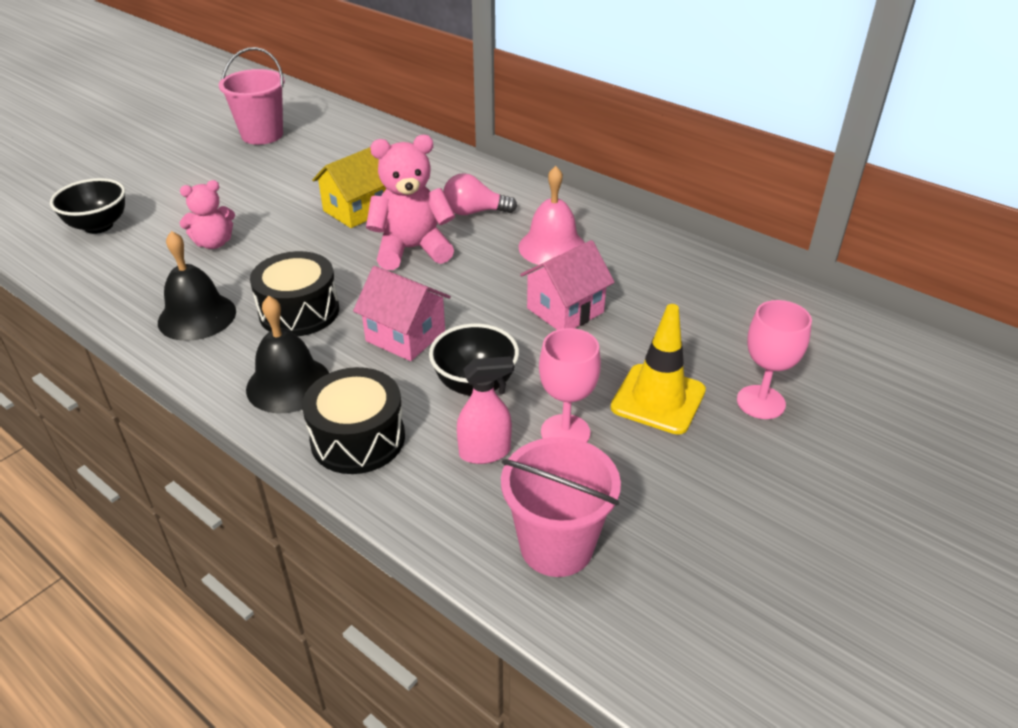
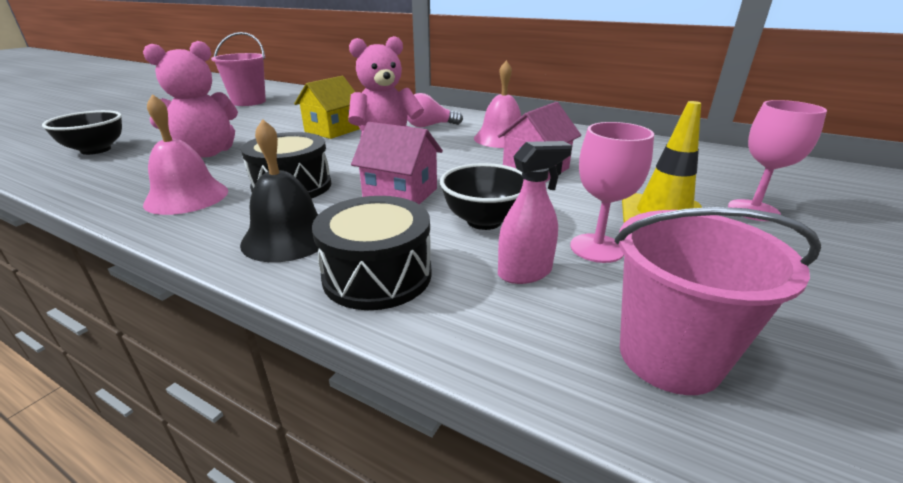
camera: 10 degrees left, 10 degrees down
black bell [158,231,236,341] -> pink bell [143,94,228,215]
pink teddy bear [180,180,235,249] -> pink teddy bear [143,41,238,157], size x1.62

